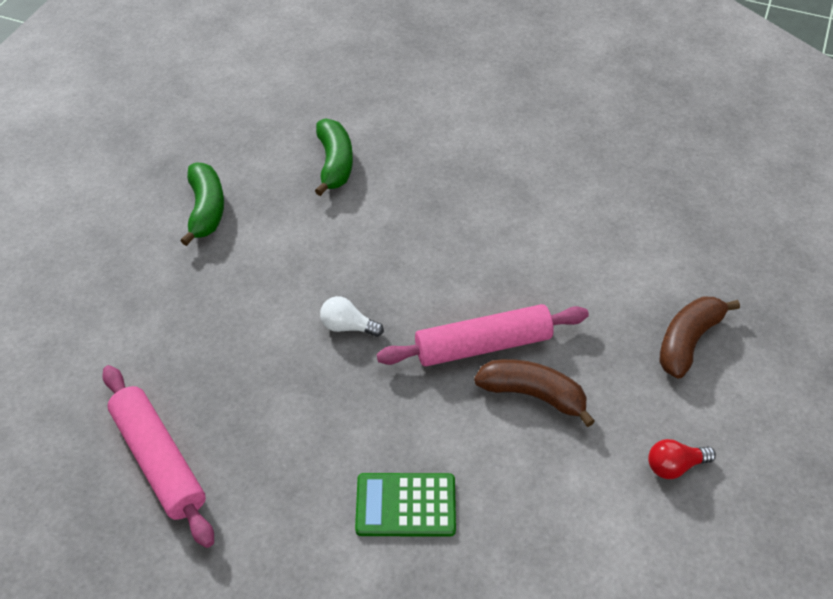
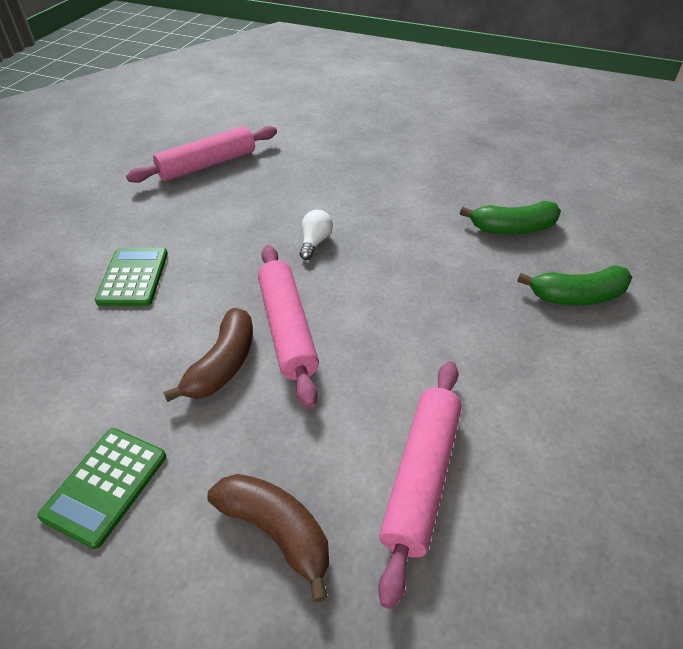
camera: 90 degrees right, 5 degrees down
green banana [180,162,224,246] -> green banana moved to [517,265,632,305]
red light bulb [648,439,716,479] -> green calculator [37,428,166,549]
none -> pink rolling pin [378,361,462,609]

